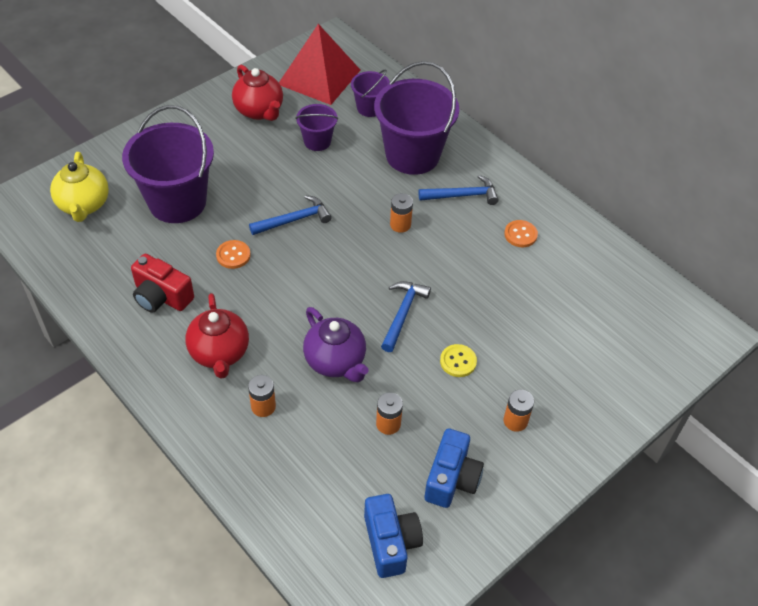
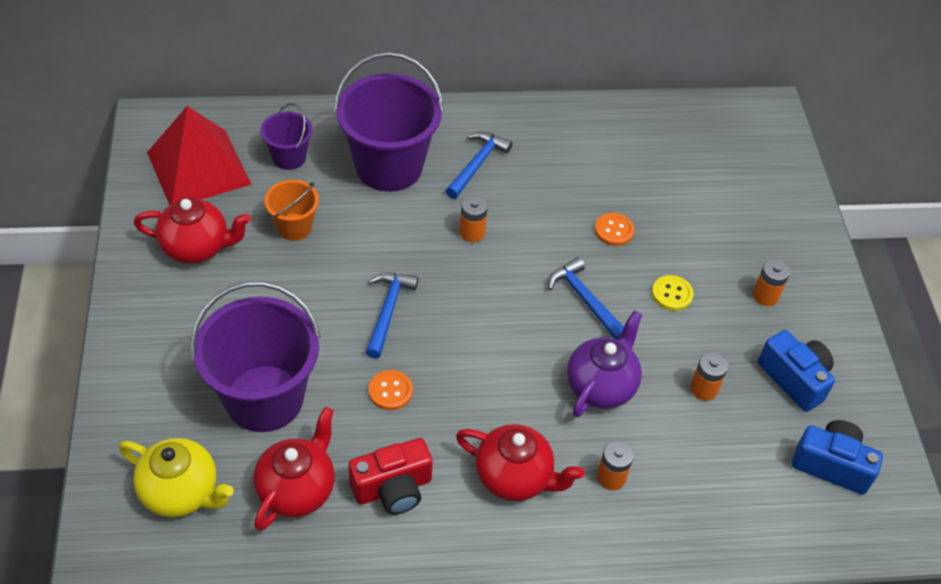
camera: 55 degrees left, 0 degrees up
purple bucket [295,104,338,151] -> orange bucket [265,180,319,241]
purple teapot [303,307,369,383] -> purple teapot turned 60 degrees counterclockwise [567,310,642,417]
orange button [504,220,538,247] -> orange button moved to [595,213,634,246]
none -> red teapot [253,407,335,531]

